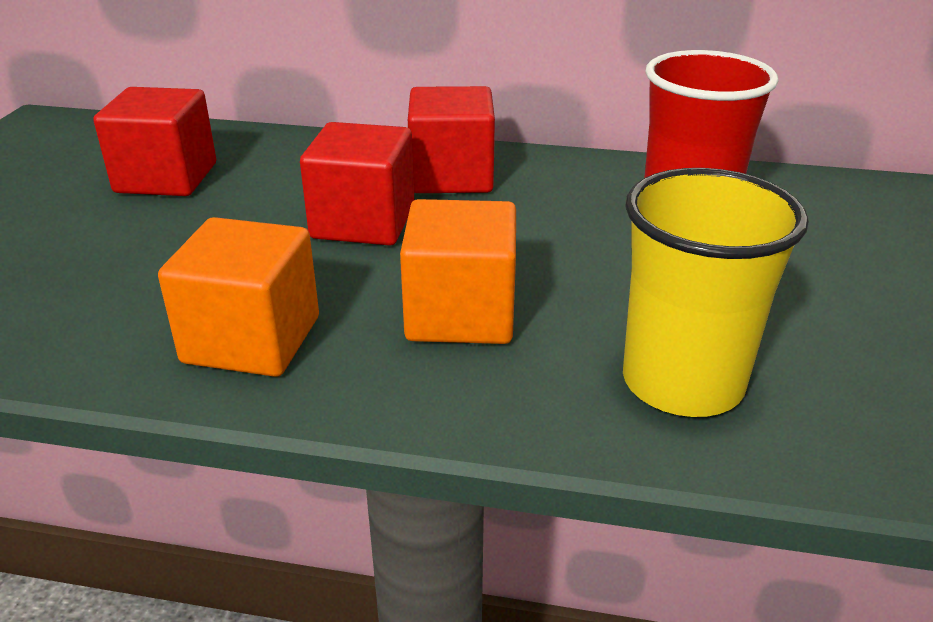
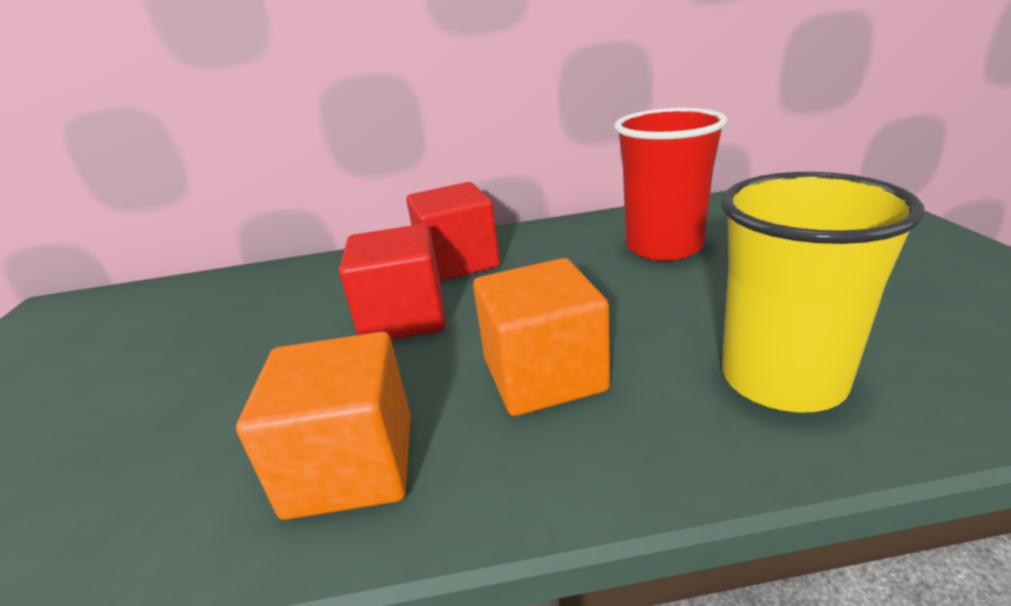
camera: 15 degrees left, 5 degrees down
red cube [94,87,216,196] -> none

